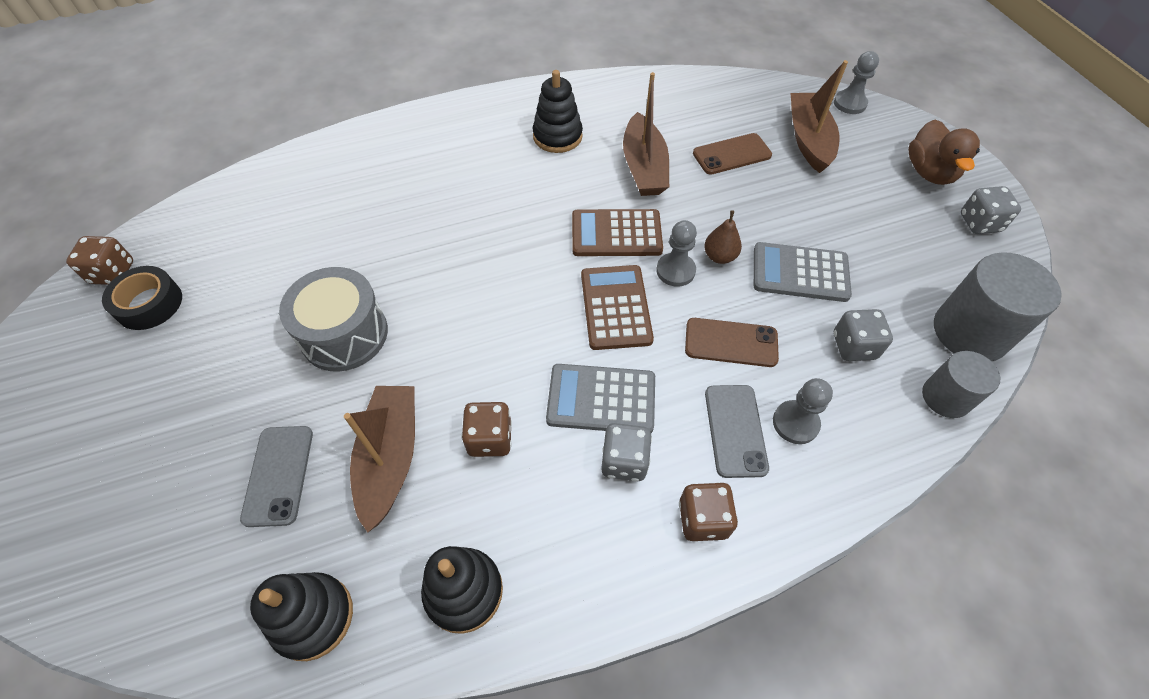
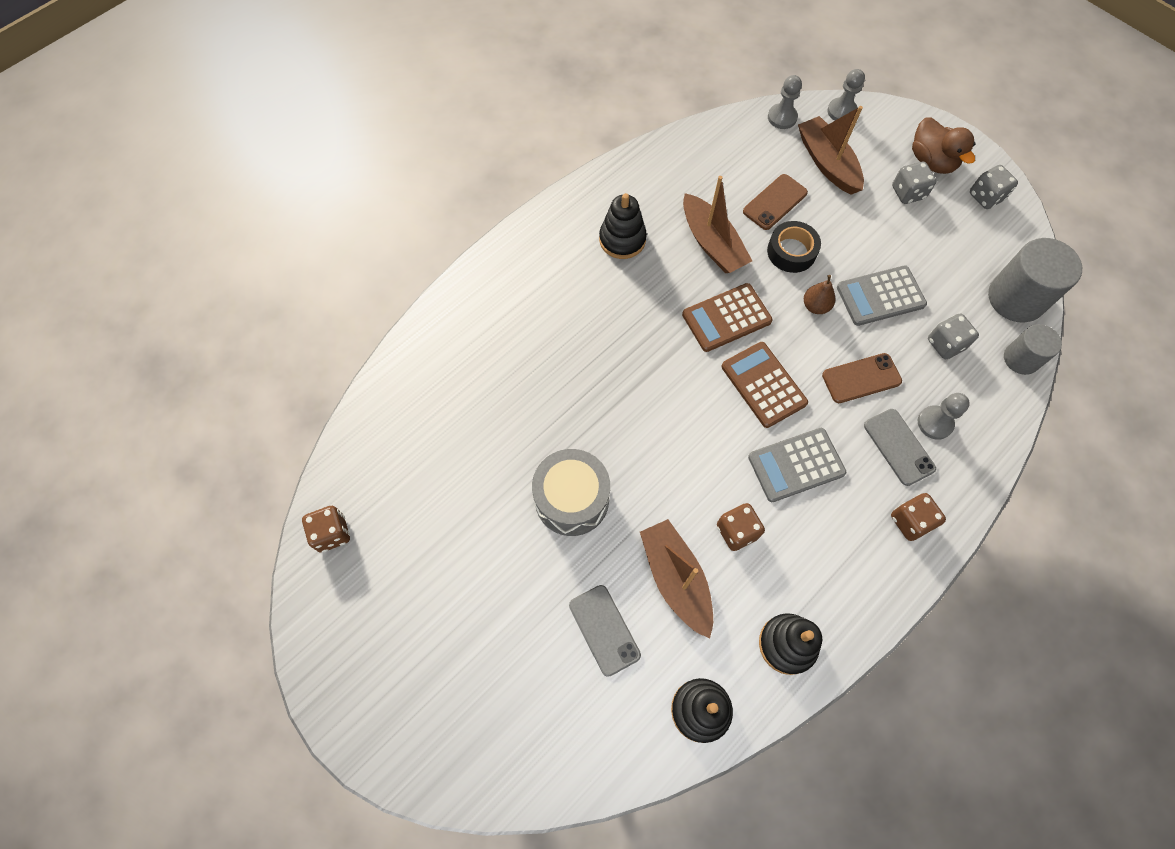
camera: 25 degrees left, 10 degrees up
black tape [102,266,182,330] -> black tape moved to [767,221,821,273]
grey dice [601,423,652,482] -> grey dice moved to [892,162,936,204]
grey pawn [656,220,697,287] -> grey pawn moved to [768,75,802,129]

